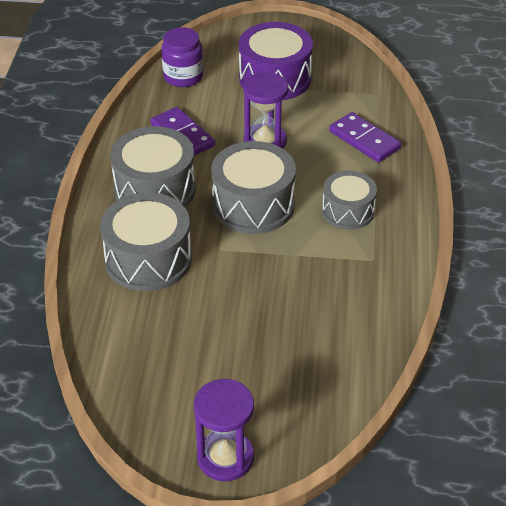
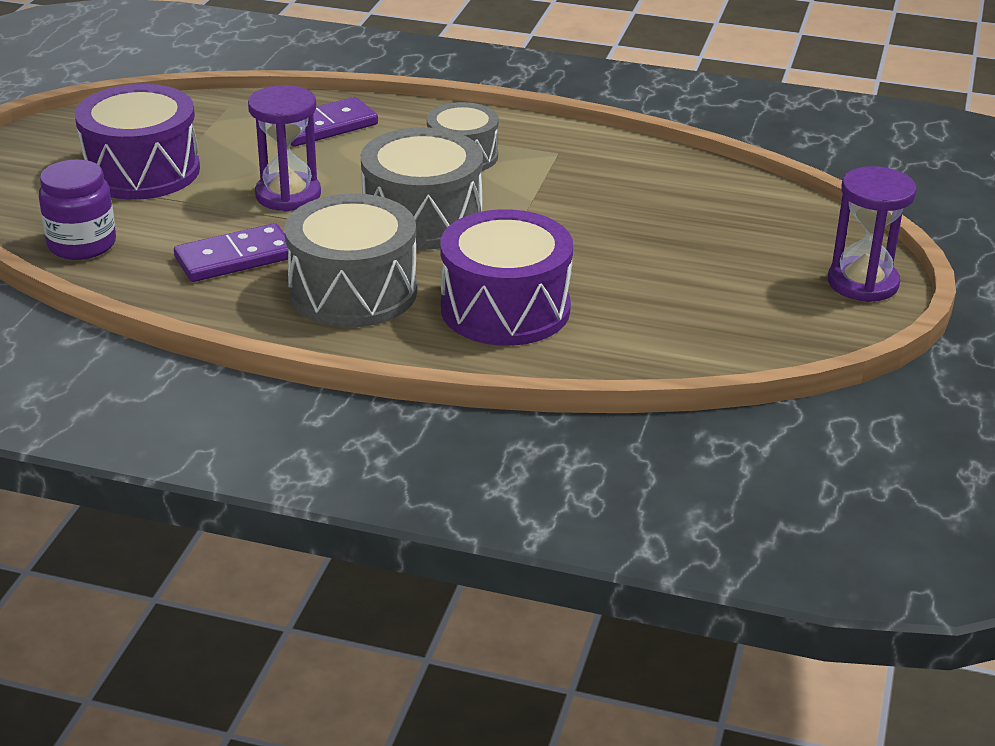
camera: 80 degrees left, 10 degrees down
grey drum [100,192,192,291] -> purple drum [440,209,573,346]

